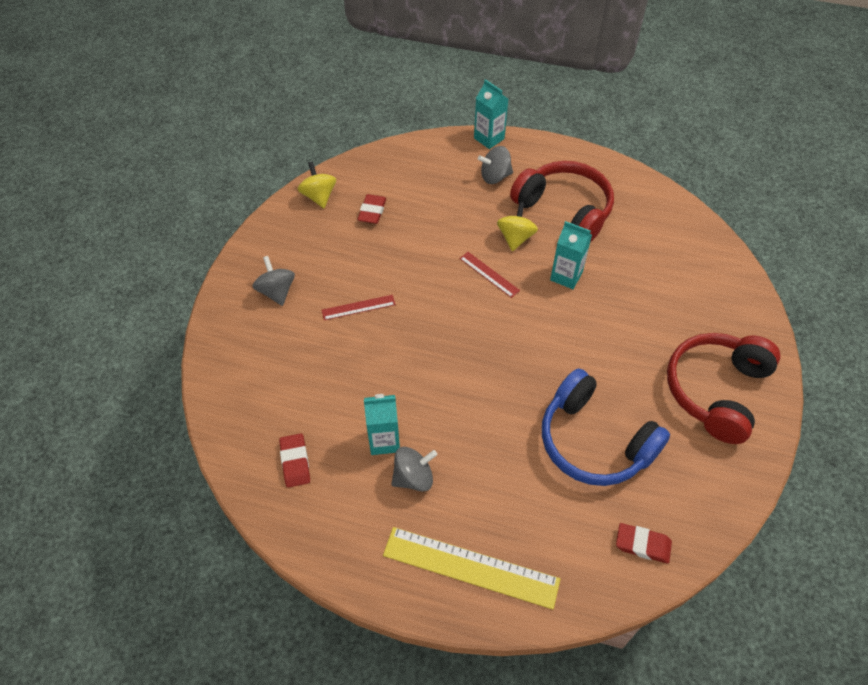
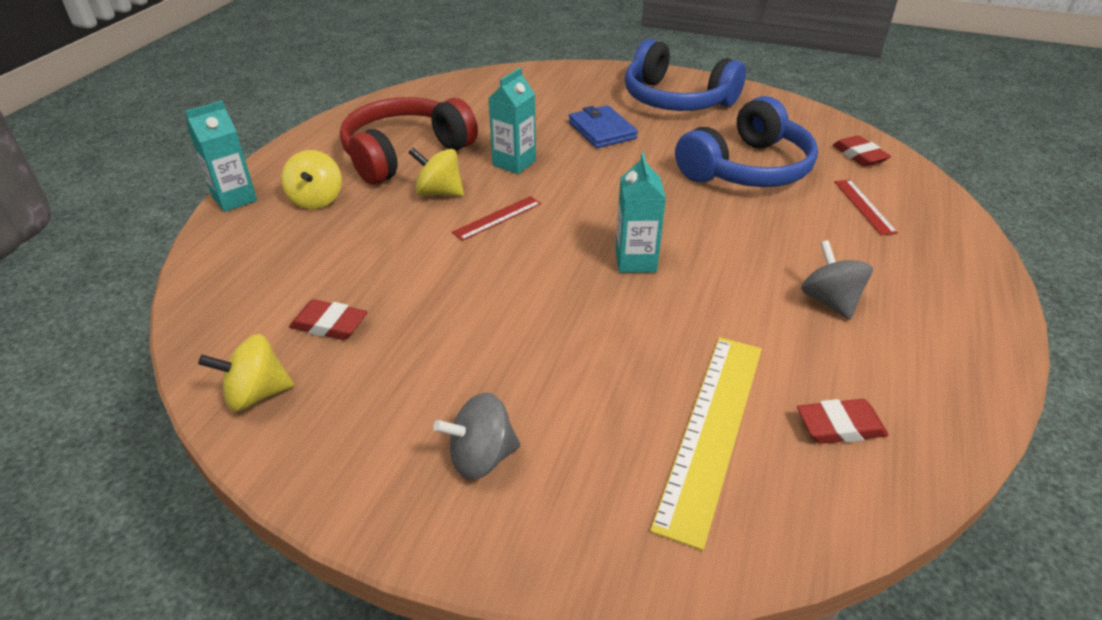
camera: 85 degrees left, 15 degrees down
red ruler [322,295,396,320] -> red ruler moved to [835,180,898,235]
turquoise carton [364,394,400,455] -> turquoise carton moved to [615,153,666,273]
yellow ruler [383,527,560,609] -> yellow ruler moved to [650,337,762,551]
grey spinning top [478,146,513,184] -> yellow spinning top [281,150,342,209]
red eraser [616,523,672,564] -> red eraser turned 45 degrees counterclockwise [833,135,891,166]
red headphones [667,333,781,444] -> blue headphones [625,39,746,111]
none -> blue wallet [569,105,638,148]

